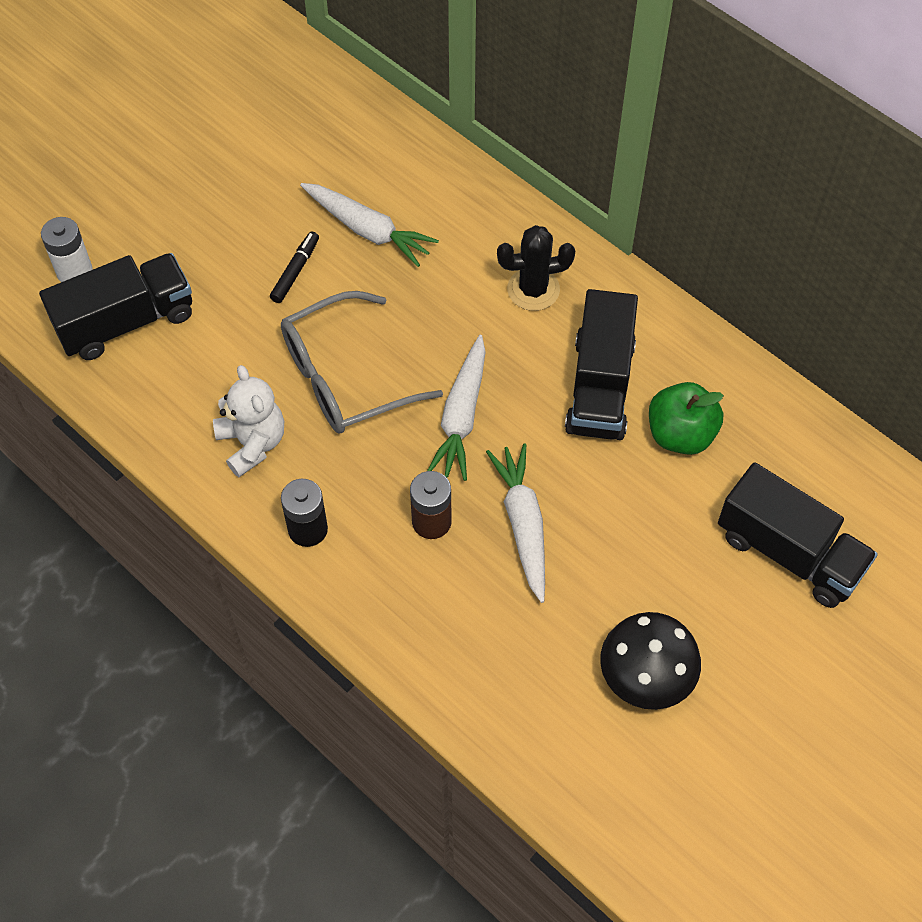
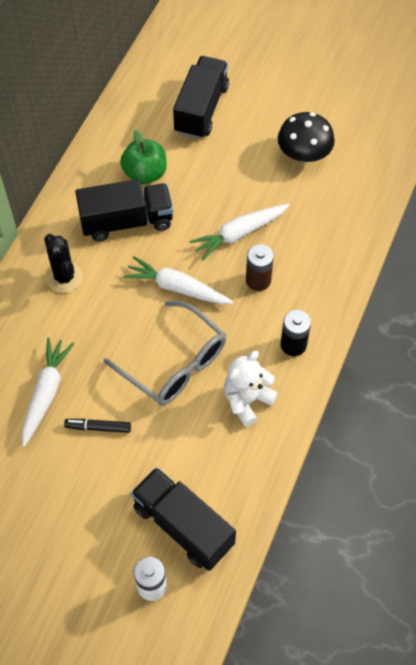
camera: 110 degrees left, 0 degrees up
white carrot [427,335,486,481] -> white carrot turned 150 degrees counterclockwise [123,256,233,304]

